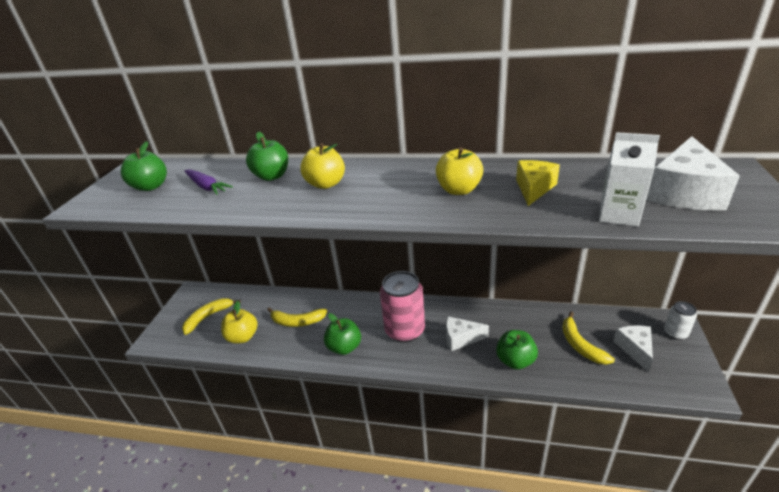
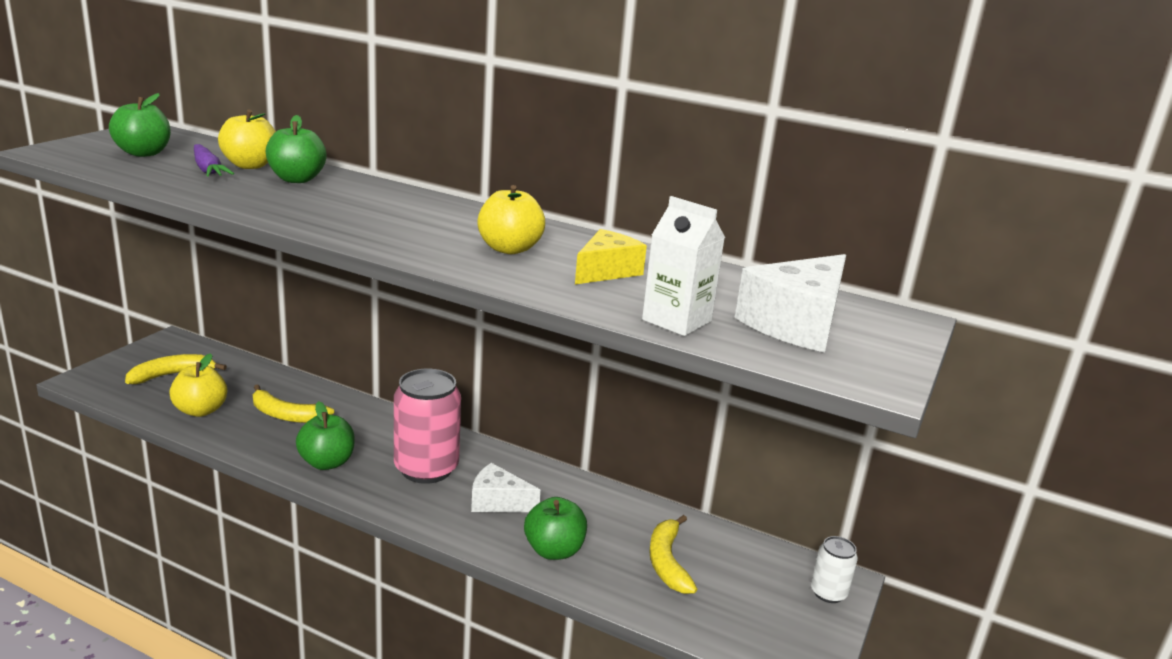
camera: 10 degrees right, 10 degrees down
yellow apple [300,144,345,189] -> yellow apple moved to [218,110,276,169]
white cheese [613,325,653,372] -> none

